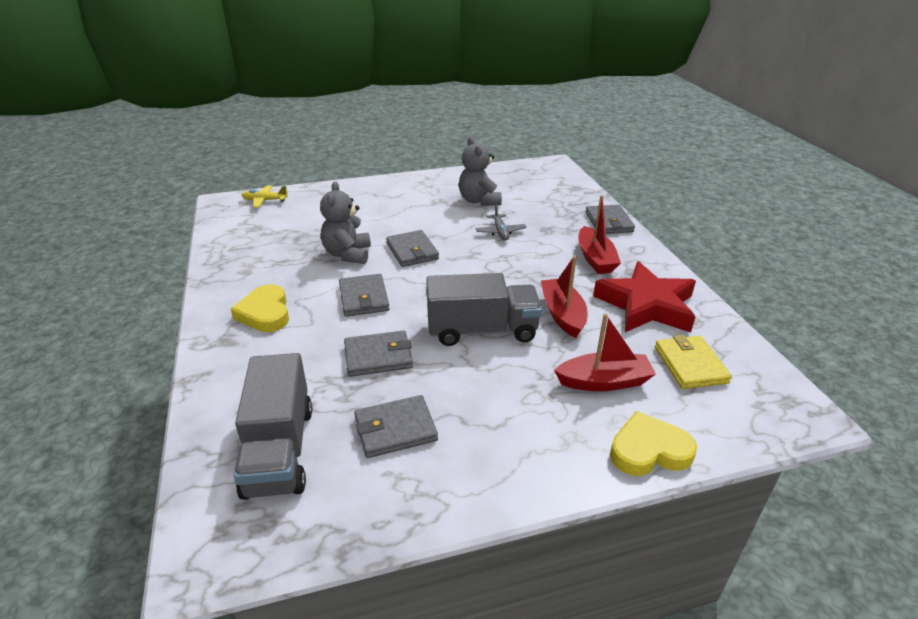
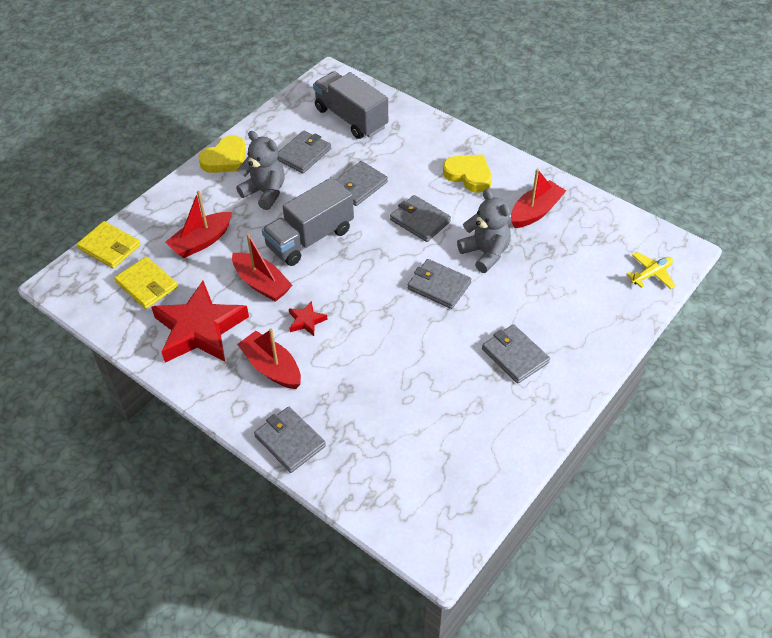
camera: 145 degrees right, 15 degrees up
grey teddy bear [459,137,502,206] -> grey teddy bear moved to [236,131,285,210]
grey plane [475,205,527,241] -> none
yellow heart [610,411,697,476] -> yellow heart moved to [198,135,246,173]
none -> yellow wallet [77,221,140,269]
none -> red star [289,301,328,336]
none -> grey wallet [482,324,550,384]
none -> red boat [511,169,566,228]

